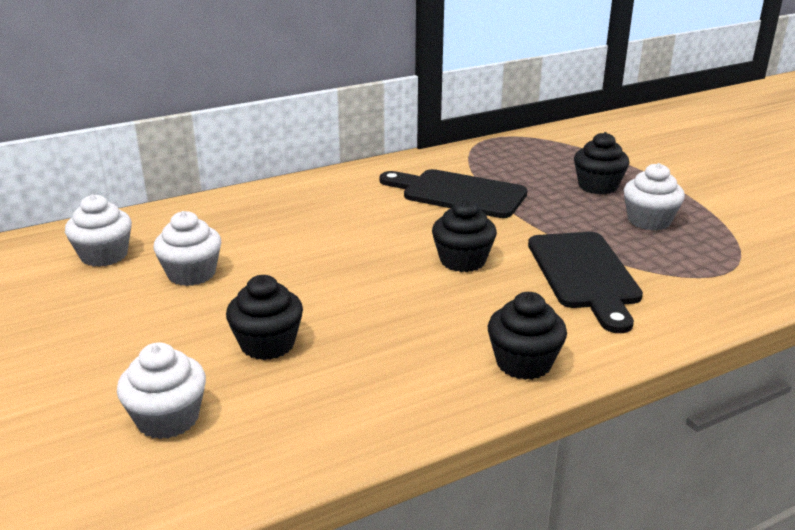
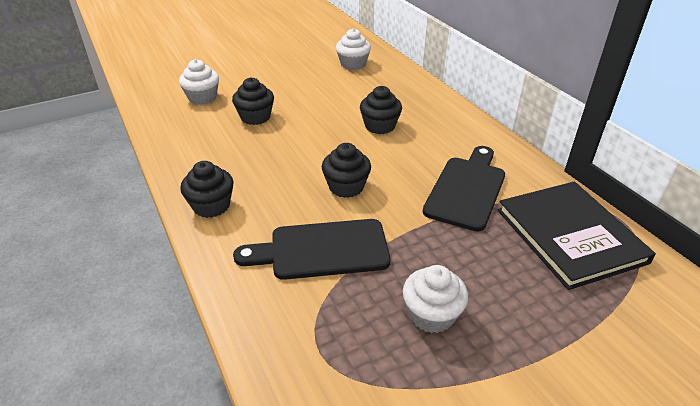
camera: 90 degrees right, 10 degrees up
white cupcake [153,211,221,286] -> none
black cupcake [574,132,630,195] -> black cupcake moved to [360,86,402,134]
none -> black book [497,181,656,290]

